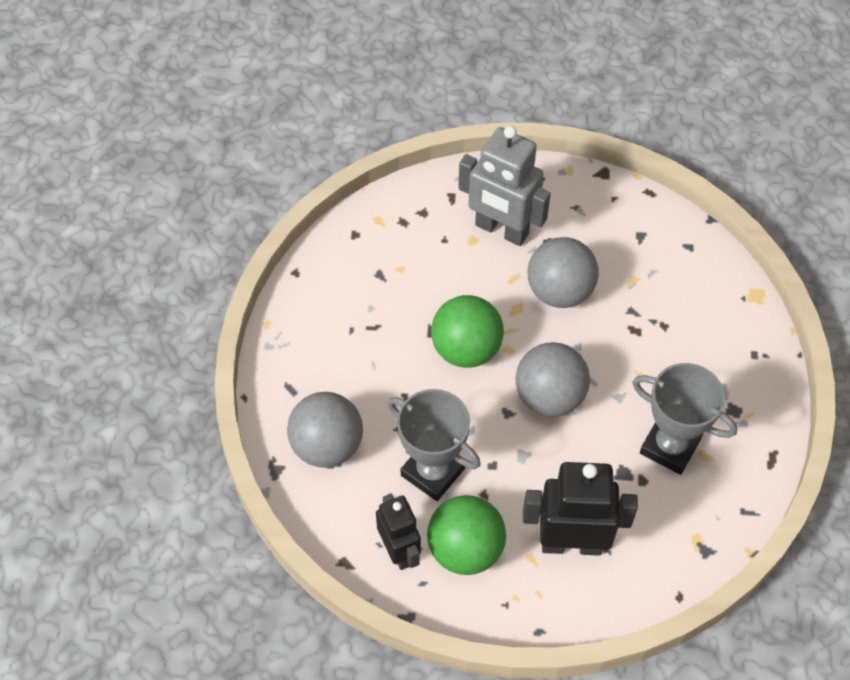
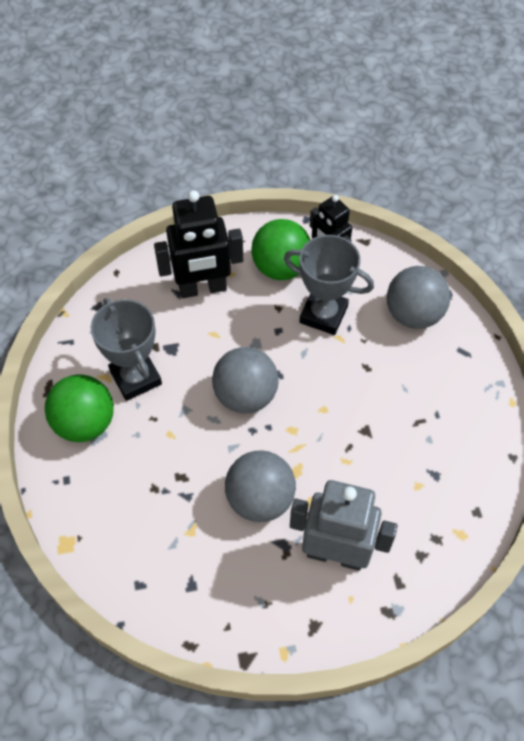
camera: 165 degrees right, 0 degrees up
green ball [431,295,504,368] -> green ball moved to [45,375,114,442]
grey trophy [632,363,737,475] -> grey trophy turned 45 degrees clockwise [91,298,162,401]

